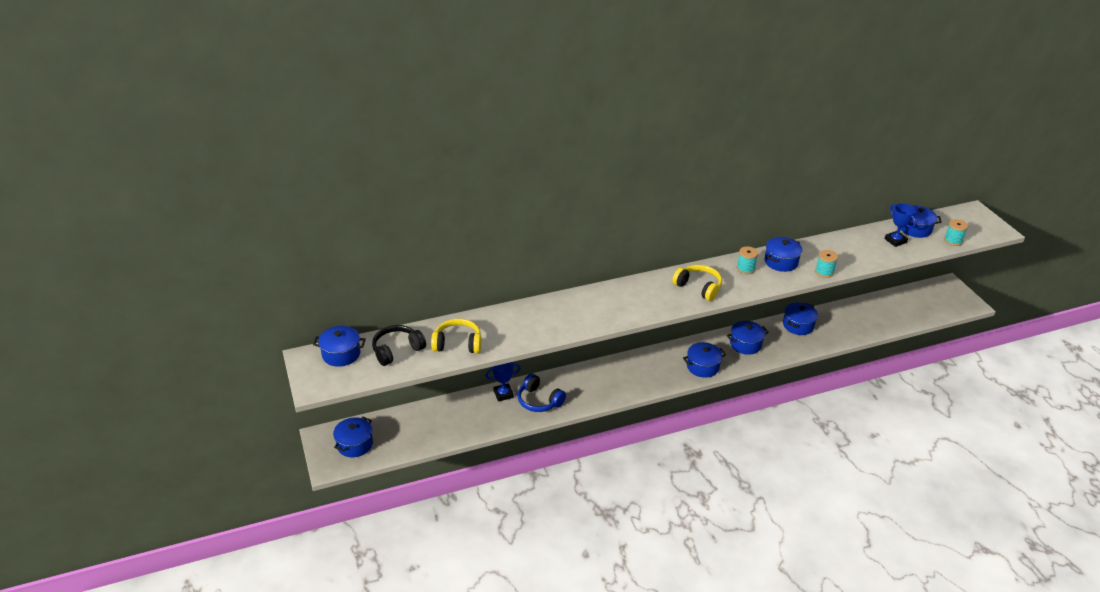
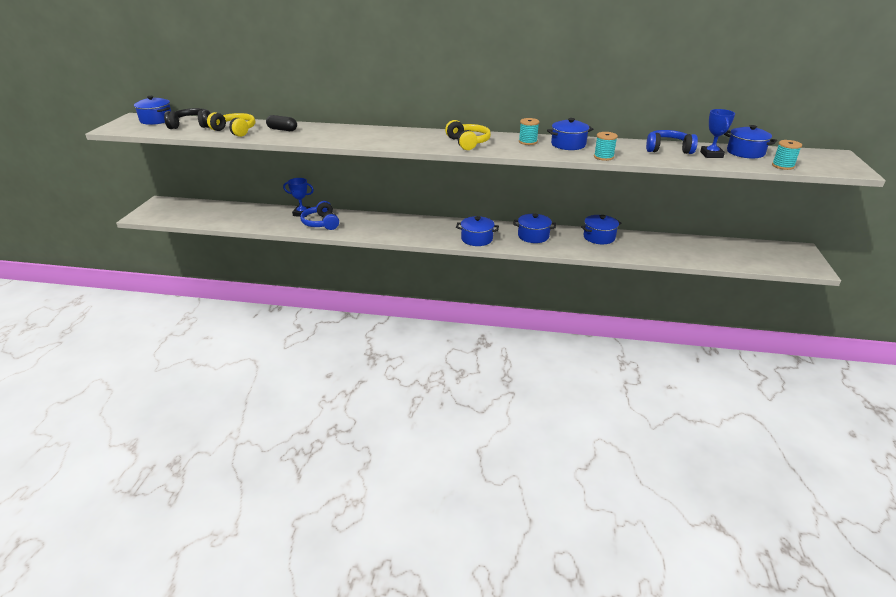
camera: 30 degrees right, 5 degrees down
blue pot [333,417,373,457] -> none
none -> black capsule [266,115,297,131]
none -> blue headphones [646,130,698,154]

